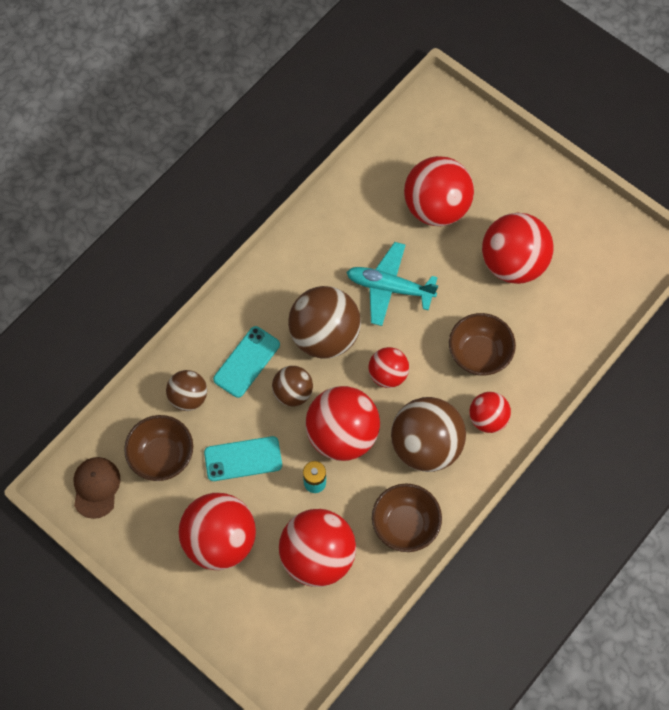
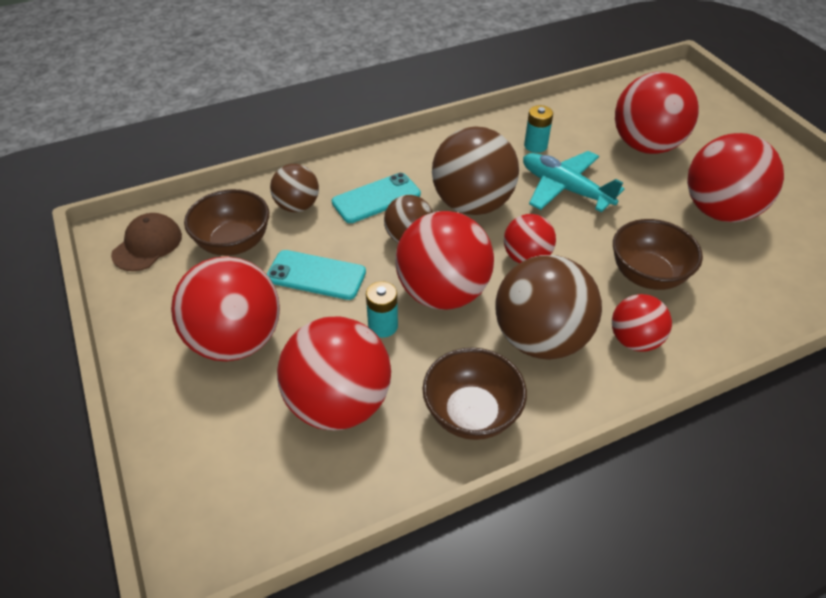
camera: 25 degrees right, 20 degrees down
none -> turquoise battery [524,105,553,153]

